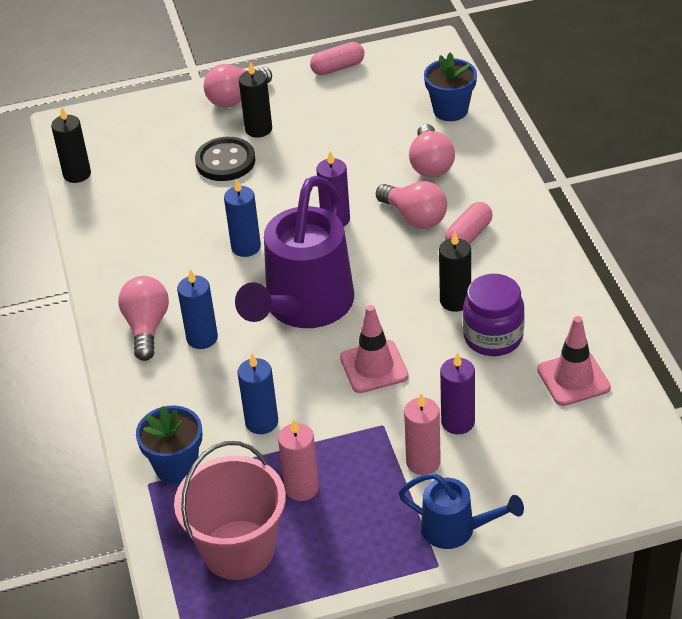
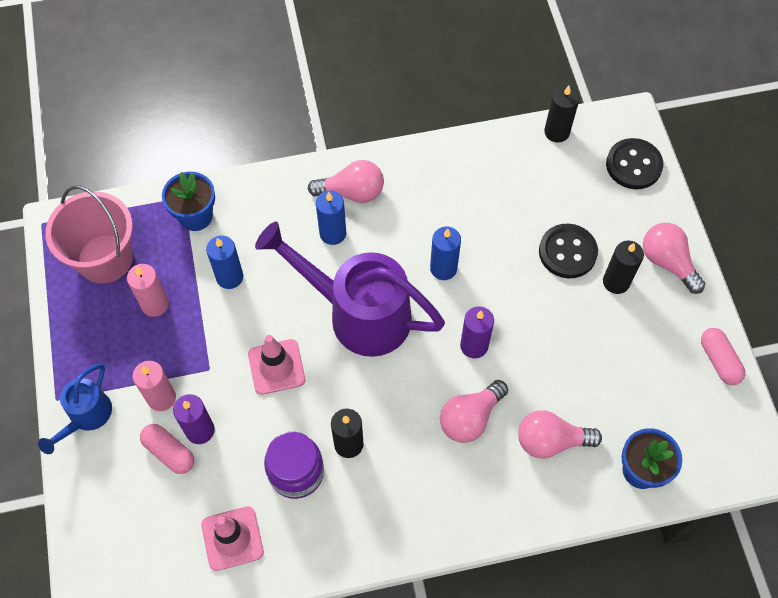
camera: 90 degrees right, 20 degrees up
pink capsule [445,202,493,245] -> pink capsule moved to [140,424,194,474]
none -> black button [606,138,664,189]

